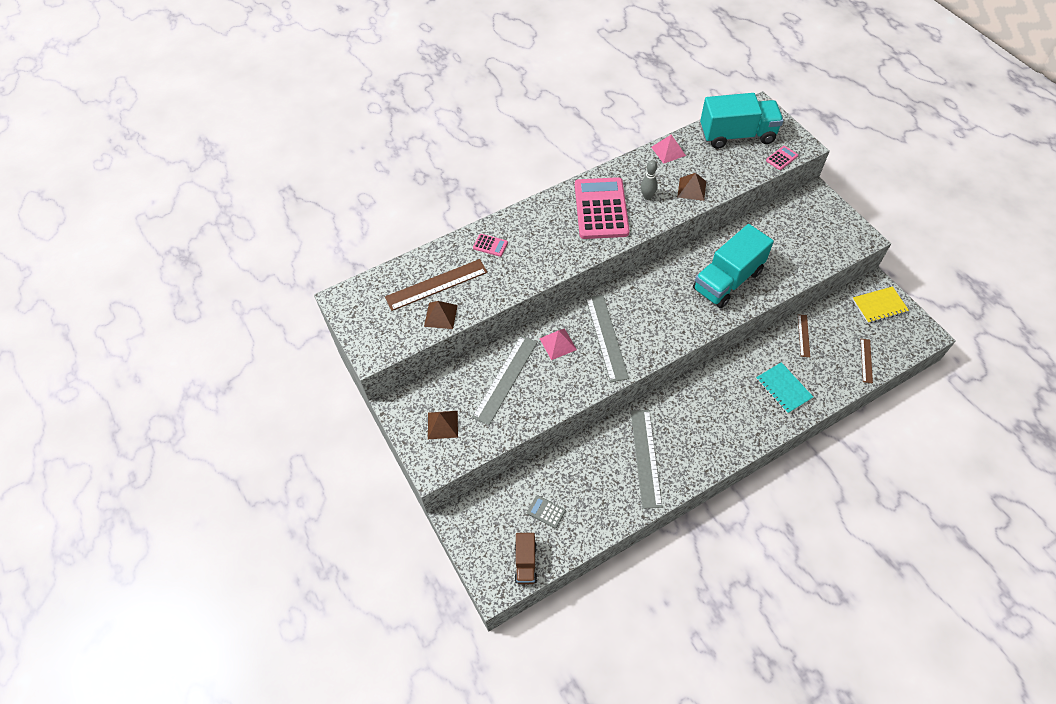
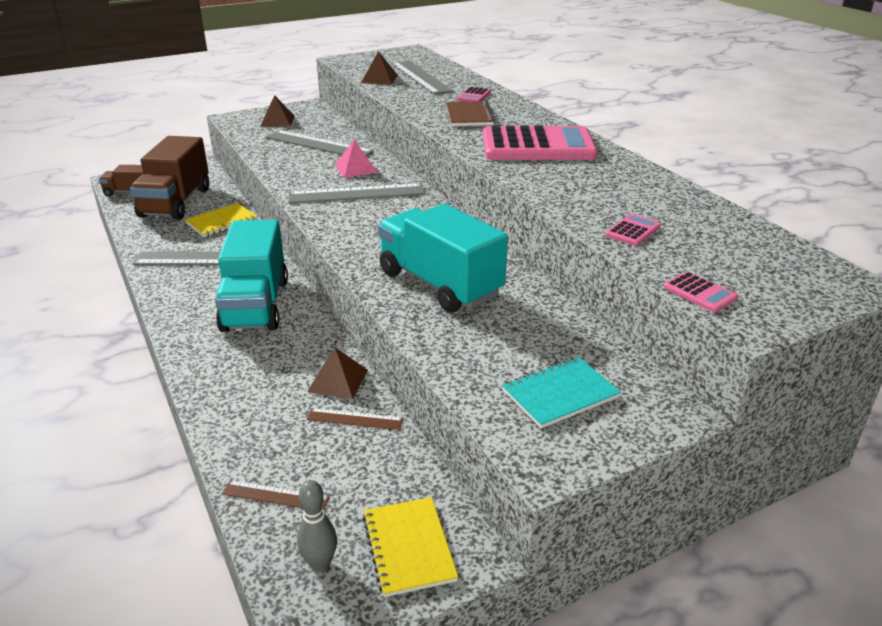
camera: 90 degrees right, 25 degrees down
brown ruler [385,259,488,311] -> grey ruler [391,61,453,95]
grey calculator [527,495,566,528] -> brown truck [130,136,209,220]
grey bowling pin [641,160,658,200] -> grey bowling pin moved to [297,480,337,572]
pink pyramid [651,134,686,164] -> none
brown pyramid [677,173,706,201] -> brown pyramid moved to [307,347,368,399]
turquoise truck [700,93,783,149] -> turquoise truck moved to [215,220,288,332]
turquoise notebook [756,362,813,414] -> turquoise notebook moved to [502,357,621,429]
none -> yellow notebook [185,203,257,237]
none -> brown notebook [446,101,495,126]
none -> pink calculator [605,214,661,246]

